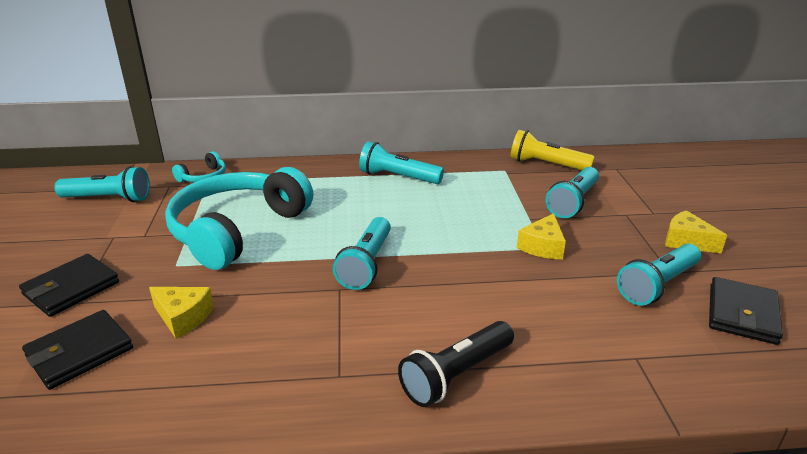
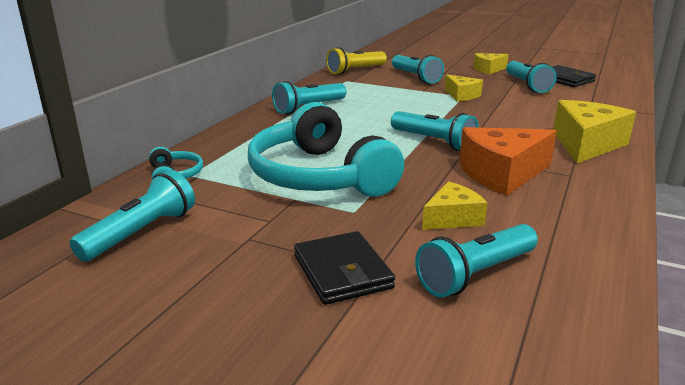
camera: 60 degrees left, 5 degrees down
black wallet [22,310,133,390] -> turquoise flashlight [415,224,538,297]
black flashlight [398,321,514,407] -> yellow cheese [553,100,636,163]
none -> orange cheese [459,127,557,196]

